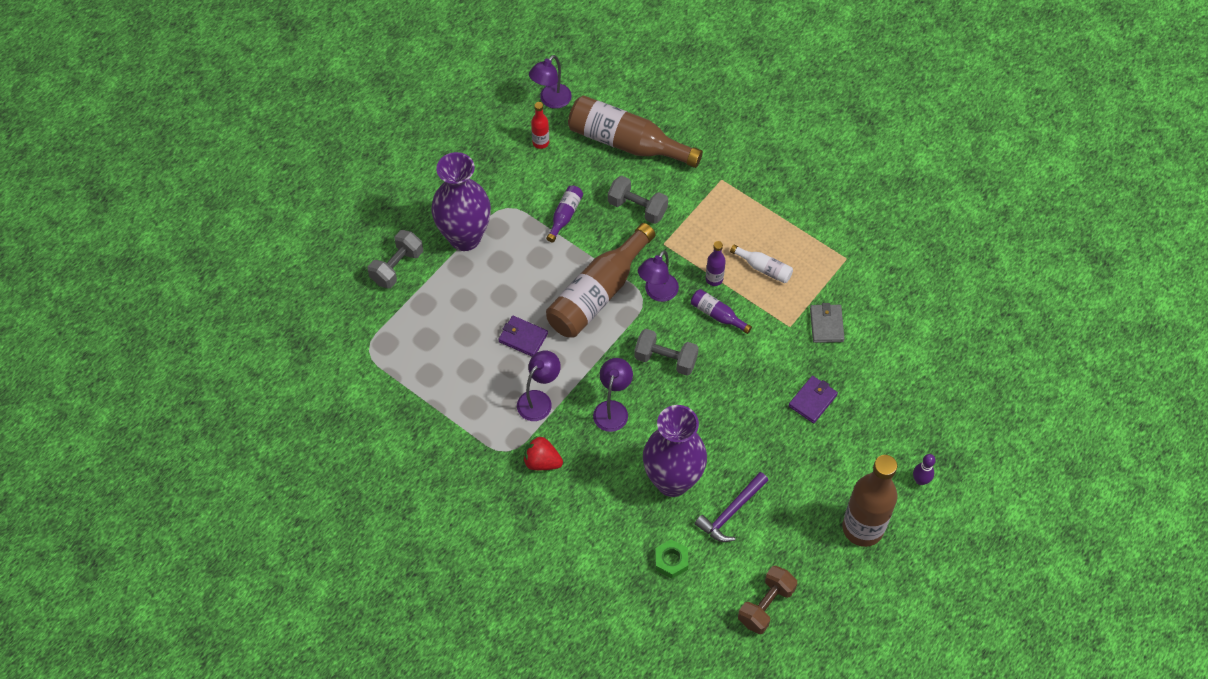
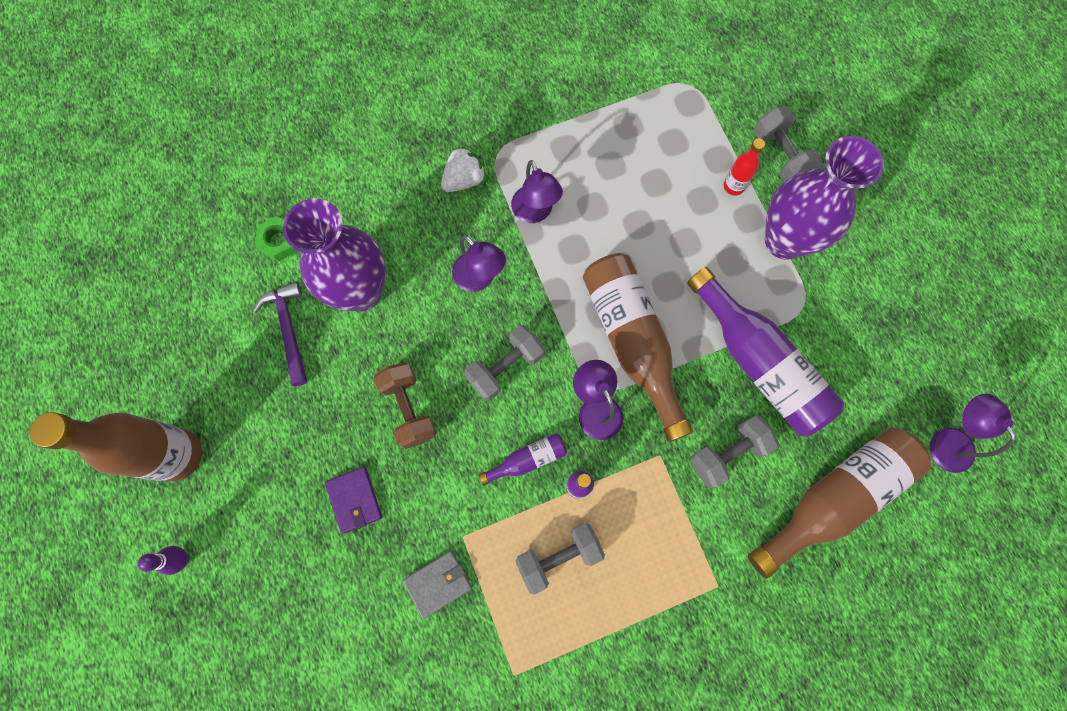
camera: 120 degrees right, 15 degrees up
purple wallet [498,316,548,357] -> none
red strawberry [523,436,563,470] -> white strawberry [441,146,486,192]
red bottle [531,102,549,149] -> red bottle moved to [724,138,765,195]
purple bottle [546,185,583,243] -> purple bottle [687,267,844,437], size x2.18
white bottle [730,244,793,283] -> grey dumbbell [515,523,605,595]
brown dumbbell [738,566,797,634] -> brown dumbbell moved to [373,362,437,449]
grey wallet [810,303,845,343] -> grey wallet turned 60 degrees counterclockwise [403,551,472,619]

